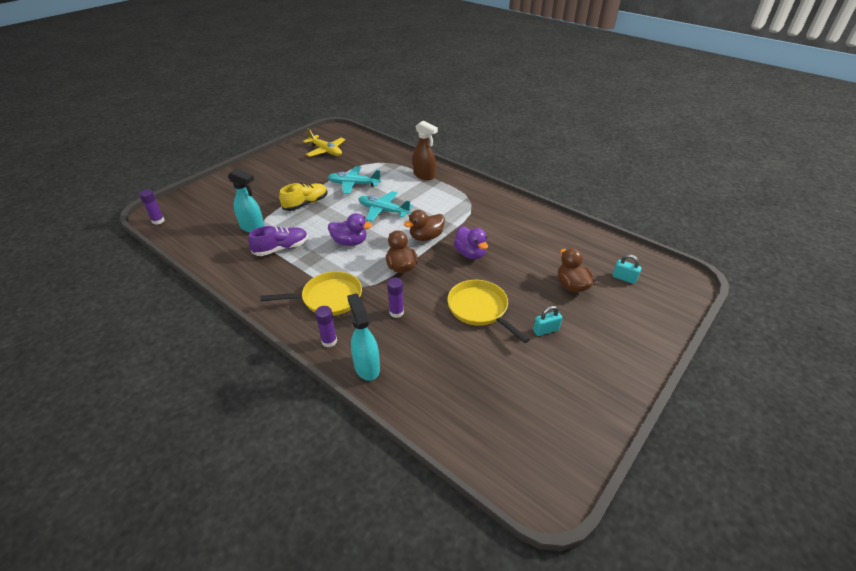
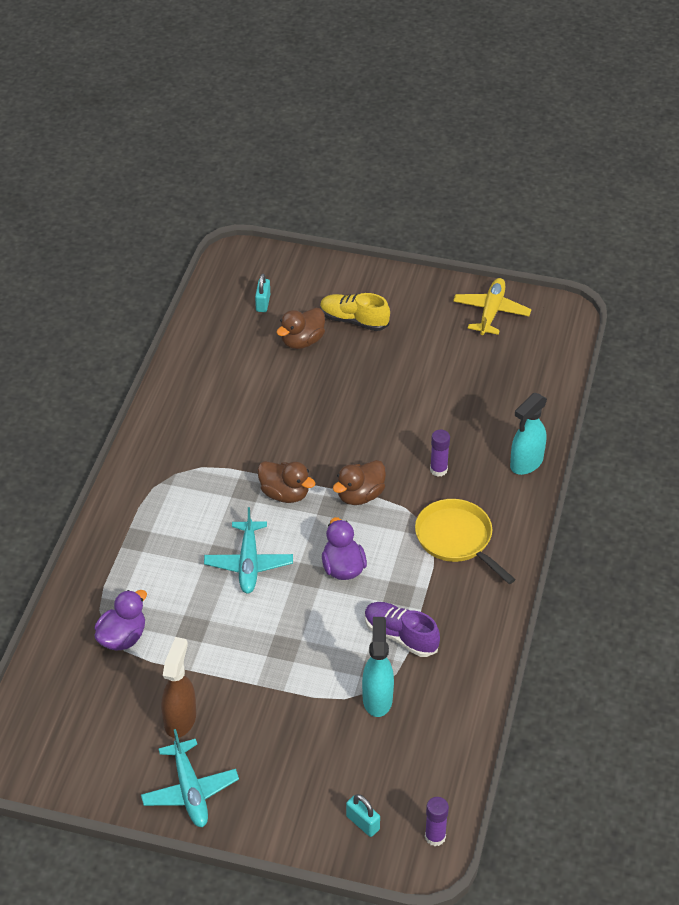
camera: 115 degrees left, 5 degrees up
yellow shoe [279,183,328,211] -> yellow shoe moved to [320,293,390,331]
yellow plane [303,128,345,157] -> yellow plane moved to [453,278,531,335]
purple glue stick [315,306,337,347] -> none
turquoise plane [328,166,381,194] -> turquoise plane moved to [141,729,239,827]
brown spray bottle [413,121,438,180] -> brown spray bottle moved to [161,637,196,738]
yellow pan [447,280,530,343] -> none
purple duck [454,226,488,259] -> purple duck moved to [94,590,147,651]
turquoise padlock [533,306,562,336] -> turquoise padlock moved to [346,794,380,837]

